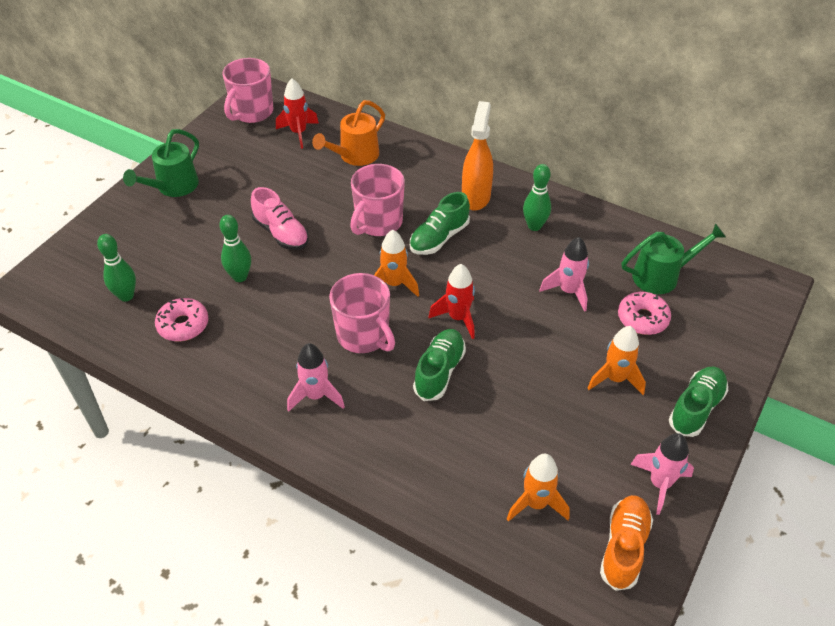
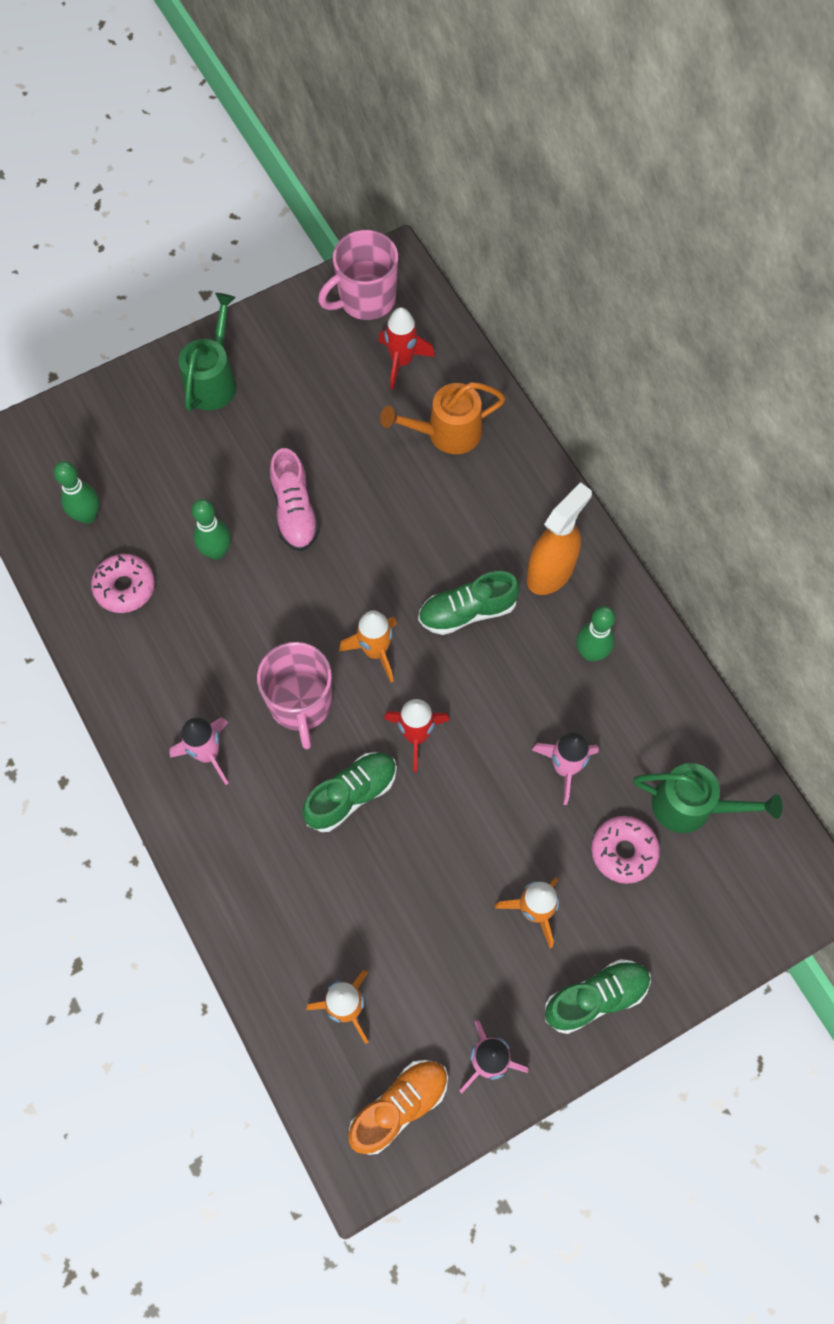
camera: 30 degrees right, 20 degrees up
green watering can [123,129,199,197] -> green watering can turned 135 degrees clockwise [179,293,237,411]
pink mug [350,164,405,236] -> none

